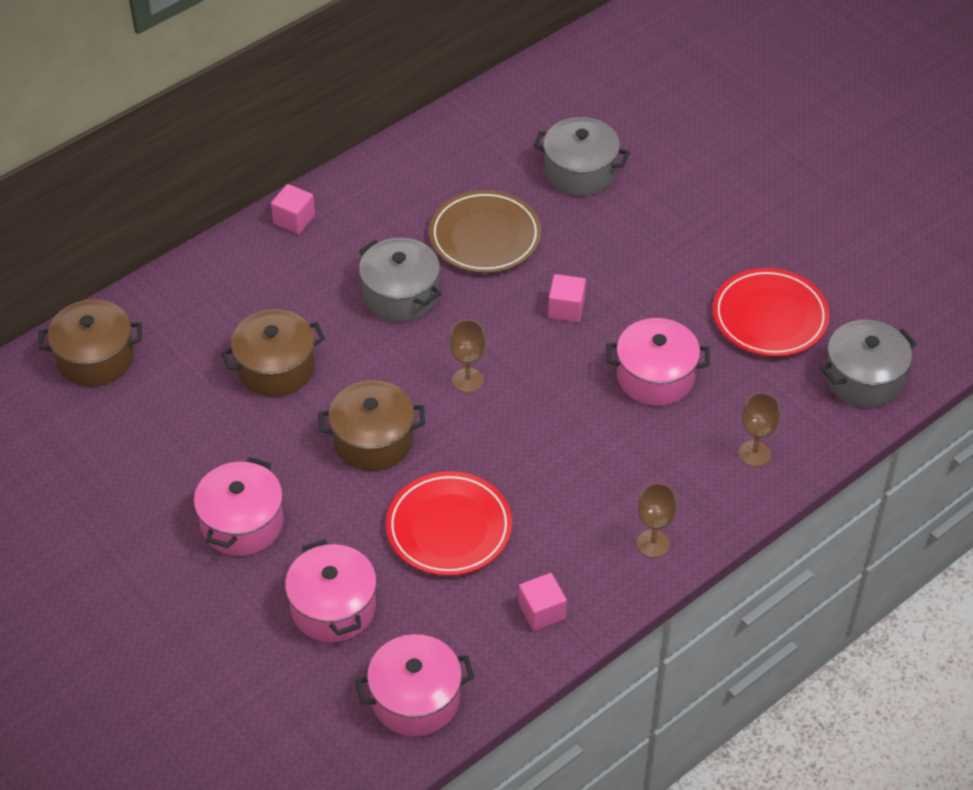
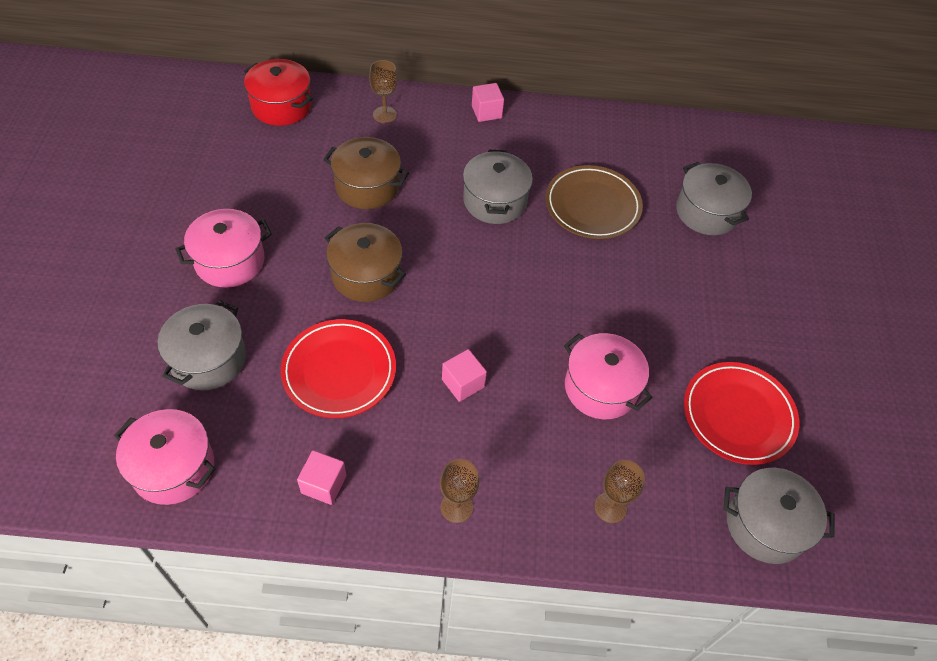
camera: 40 degrees right, 5 degrees up
brown pot [38,300,142,387] -> red pot [244,59,313,126]
pink pot [285,540,377,642] -> grey pot [158,300,246,390]
brown goblet [449,320,486,393] -> brown goblet moved to [369,60,398,123]
pink cube [548,274,586,322] -> pink cube moved to [442,349,487,402]

